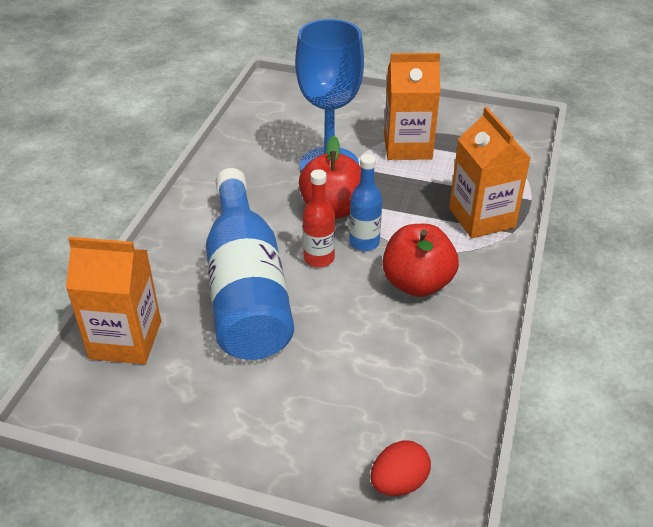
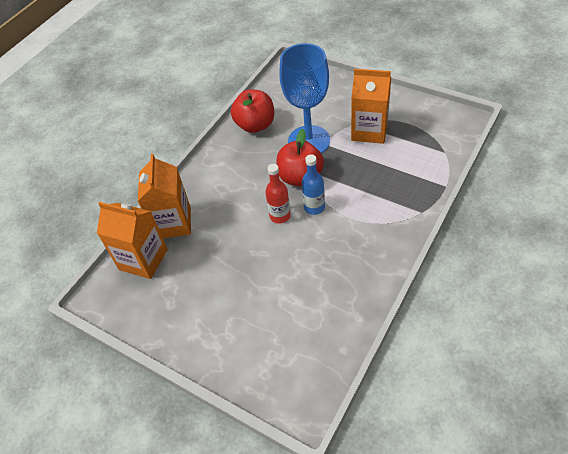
camera: 20 degrees right, 10 degrees up
blue bottle [206,168,294,360] -> none
red egg [370,440,431,496] -> none
red apple [382,224,459,297] -> red apple moved to [231,89,274,133]
orange carton [449,107,530,238] -> orange carton moved to [138,154,191,238]

